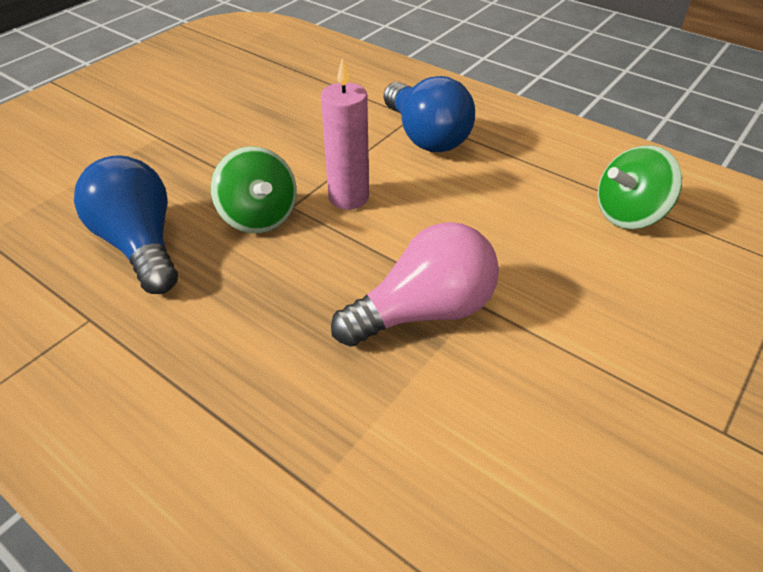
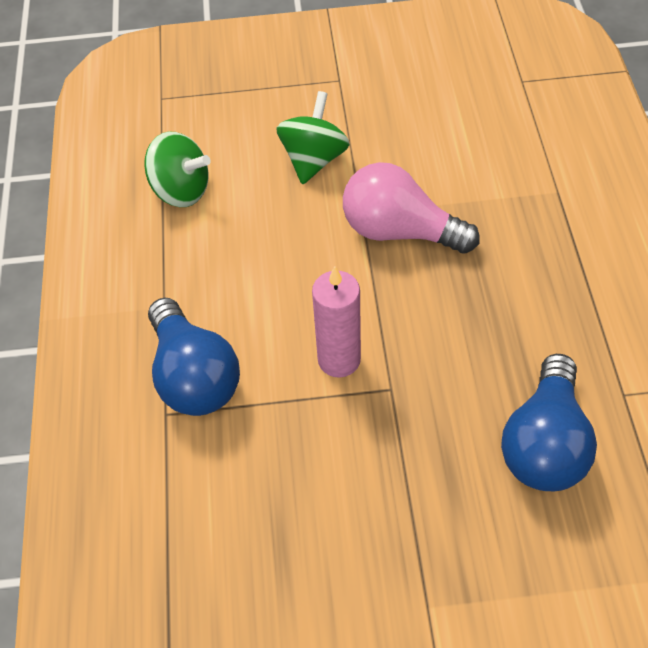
camera: 130 degrees left, 10 degrees up
green spinning top [211,146,297,233] -> green spinning top moved to [276,91,350,184]
blue light bulb [384,76,475,152] -> blue light bulb turned 135 degrees clockwise [148,298,240,416]

